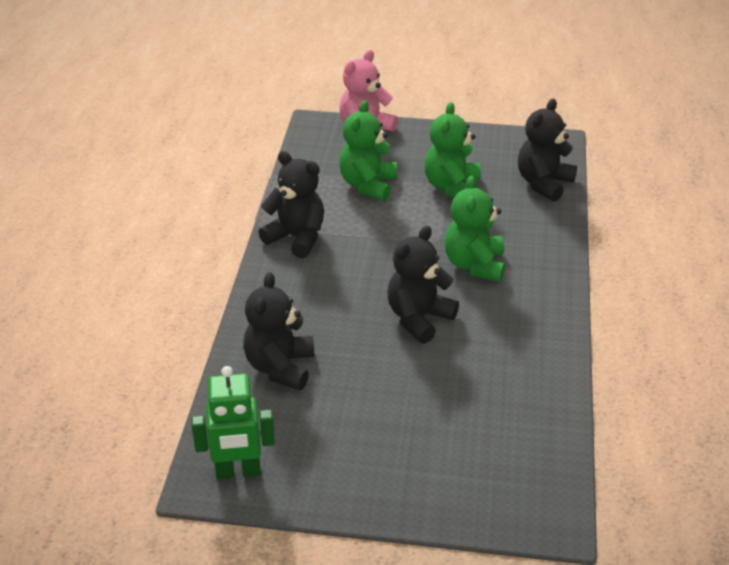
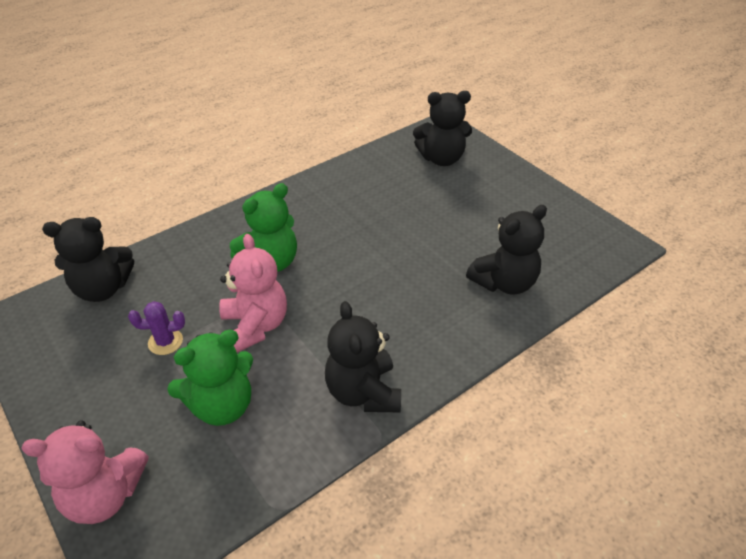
camera: 135 degrees left, 5 degrees up
green robot [191,366,275,479] -> none
black teddy bear [387,226,459,344] -> black teddy bear moved to [413,91,472,166]
green teddy bear [424,102,481,198] -> purple cactus [128,301,185,355]
none -> pink teddy bear [219,234,287,352]

